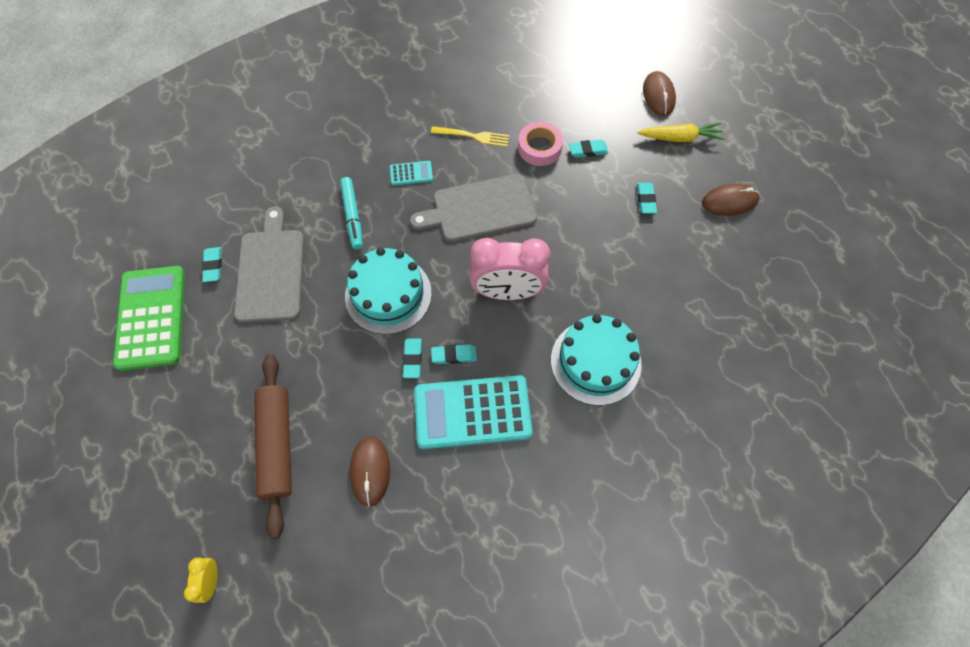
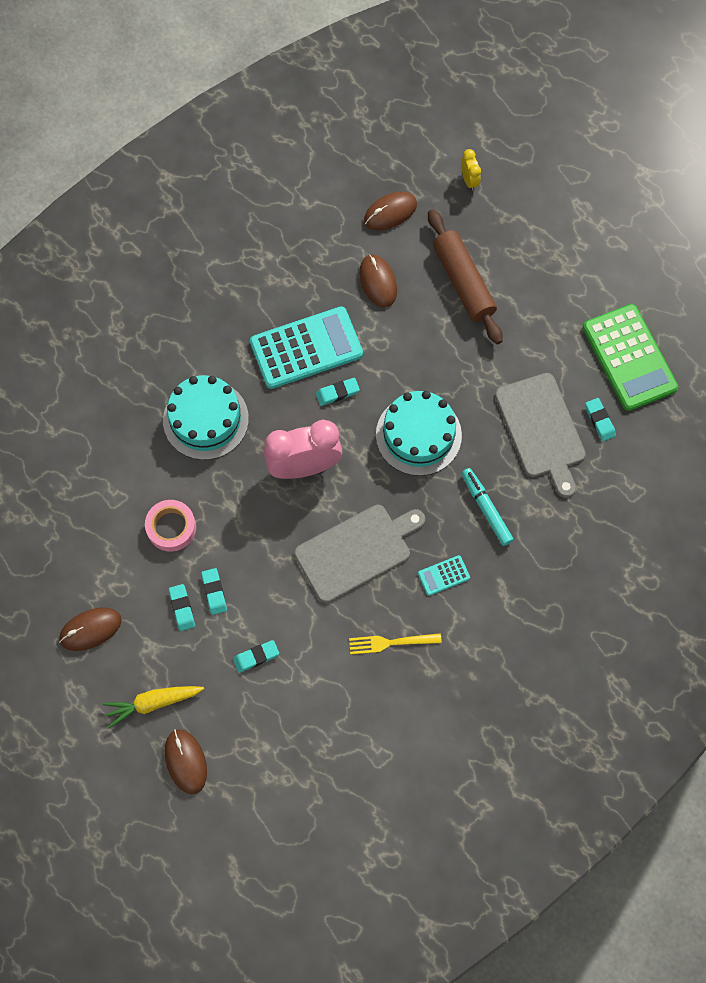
camera: 165 degrees right, 5 degrees up
turquoise eraser [403,338,422,378] -> turquoise eraser moved to [201,568,227,615]
pink tape [518,122,563,166] -> pink tape moved to [145,500,196,552]
none -> brown mouse [364,192,417,230]

